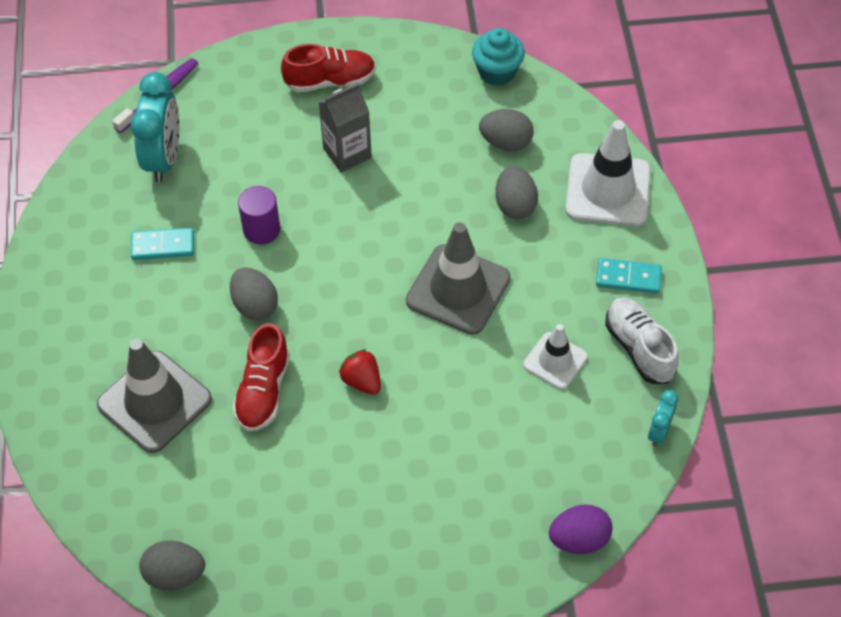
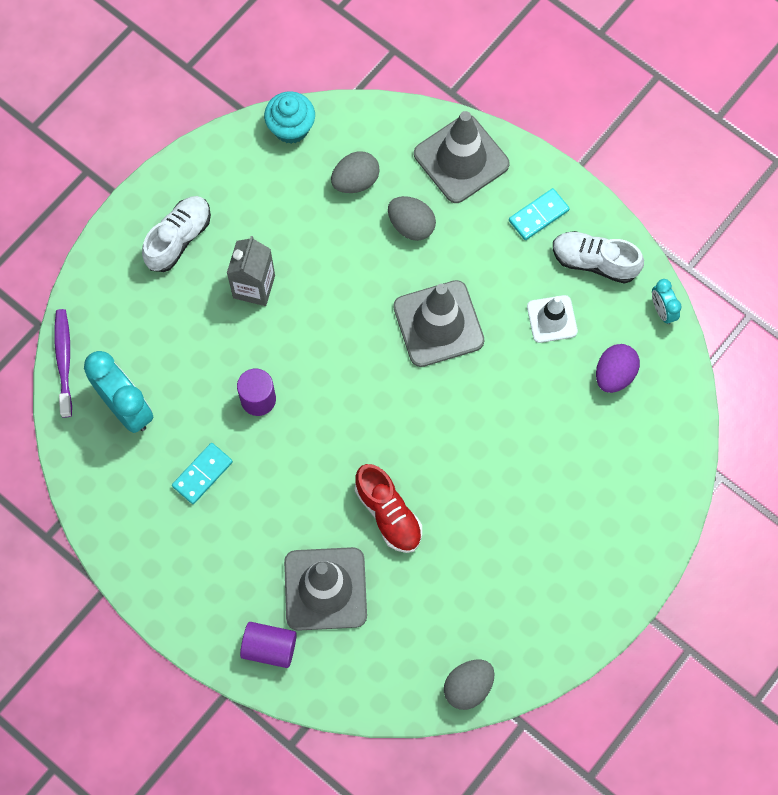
camera: 45 degrees left, 15 degrees up
grey egg [230,267,278,320] -> none
red shoe [281,44,376,92] -> white shoe [142,196,211,272]
red strawberry [339,349,381,395] -> none
purple egg [549,504,613,554] -> purple egg moved to [596,344,640,393]
white traffic cone [565,120,651,226] -> grey traffic cone [414,111,510,203]
none -> purple cylinder [240,622,297,668]

